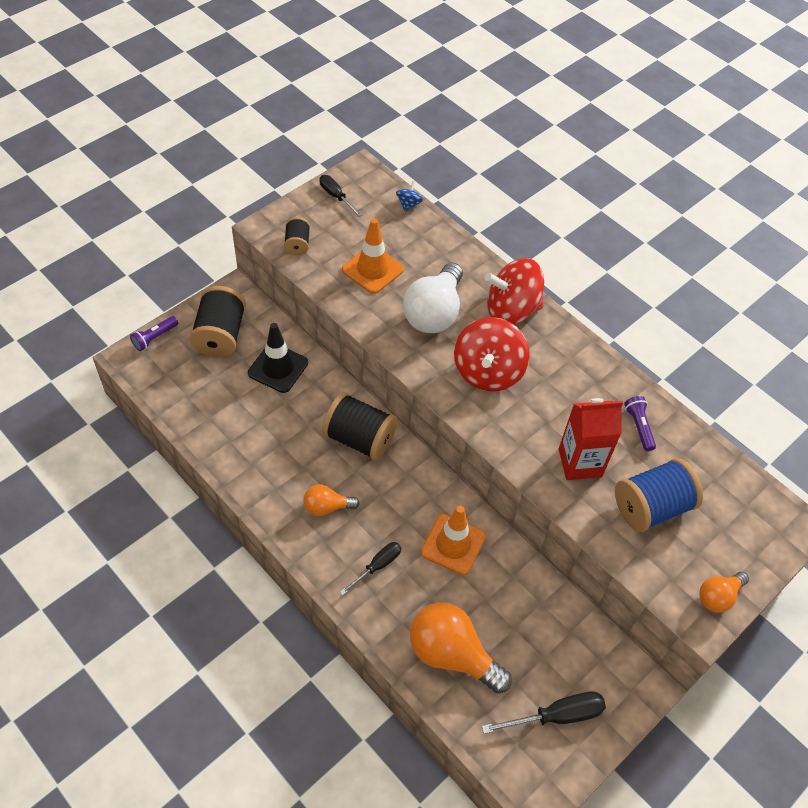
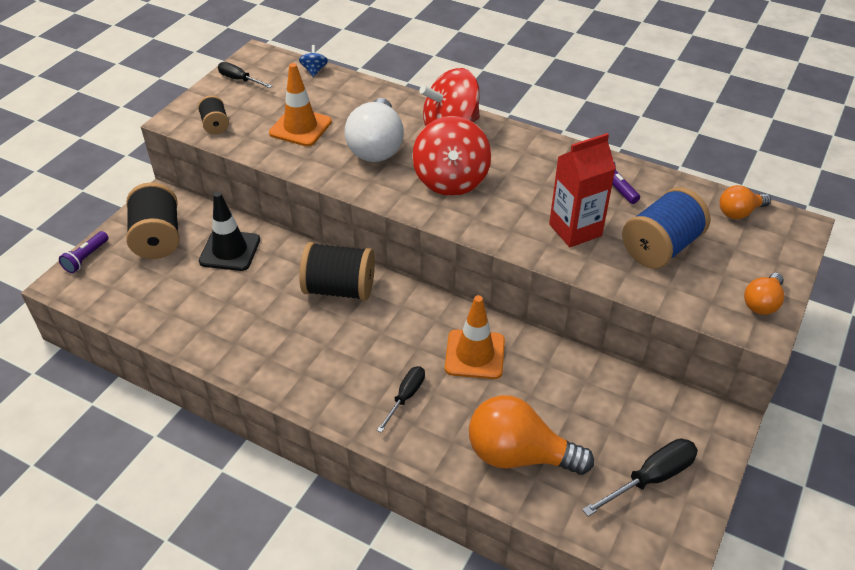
camera: 15 degrees left, 10 degrees down
orange light bulb [303,484,360,516] -> orange light bulb moved to [719,185,771,219]

